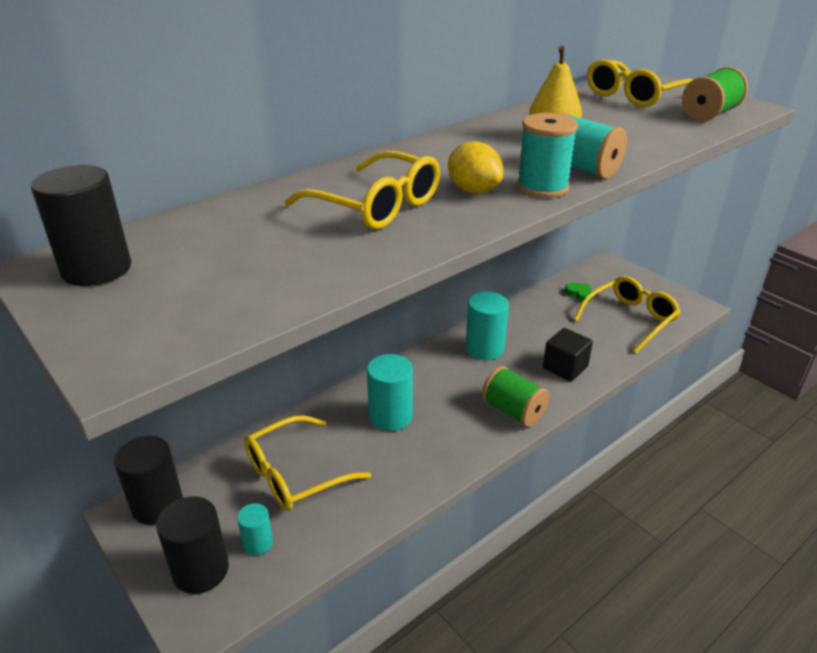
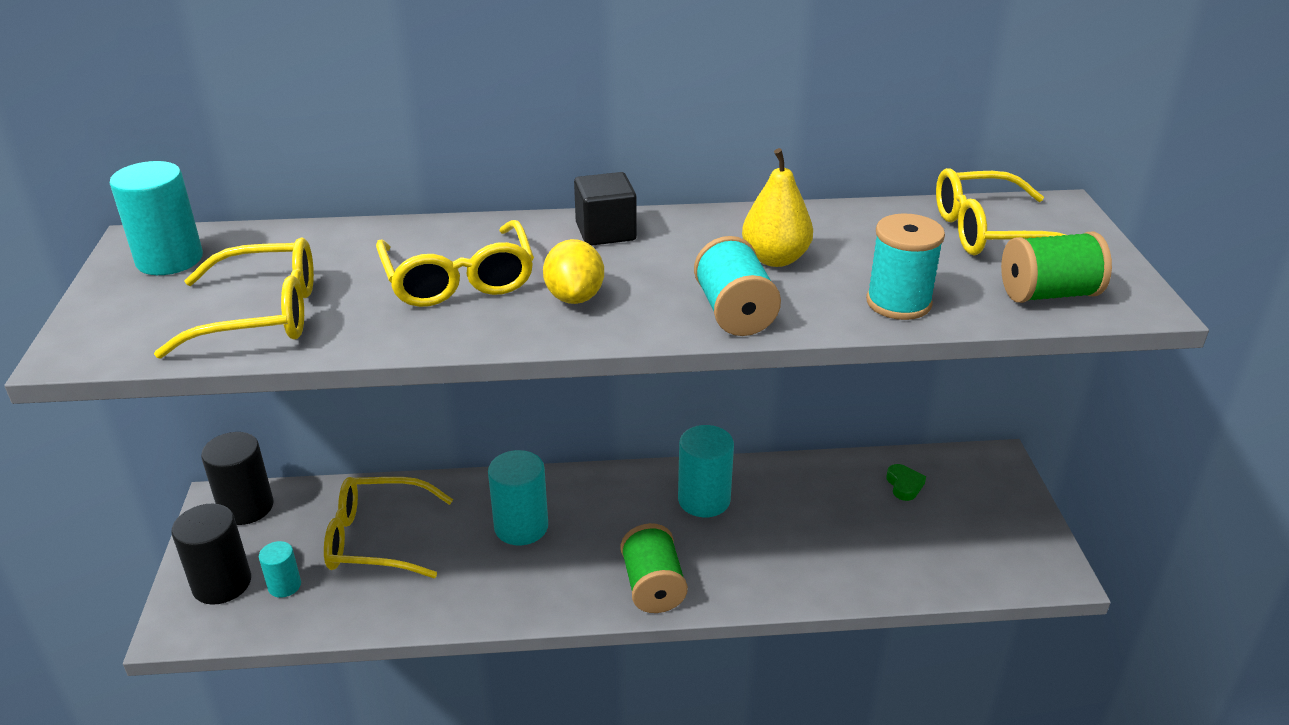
camera: 35 degrees right, 0 degrees up
black cylinder [31,165,131,286] -> turquoise cylinder [110,161,203,275]
turquoise spool [517,113,578,198] -> turquoise spool moved to [866,213,945,320]
black cube [543,328,593,381] -> black cube moved to [574,172,637,246]
yellow glasses [573,276,681,353] -> yellow glasses moved to [154,237,314,359]

